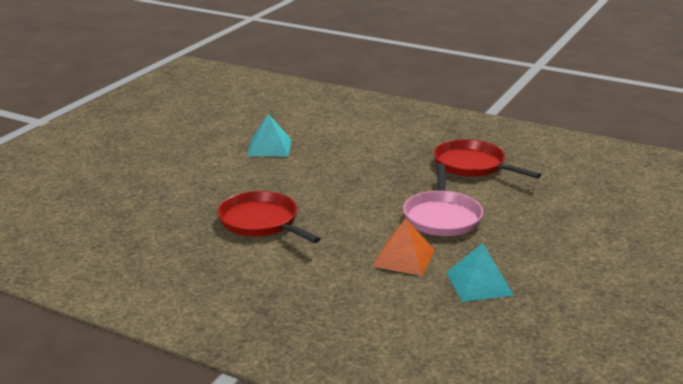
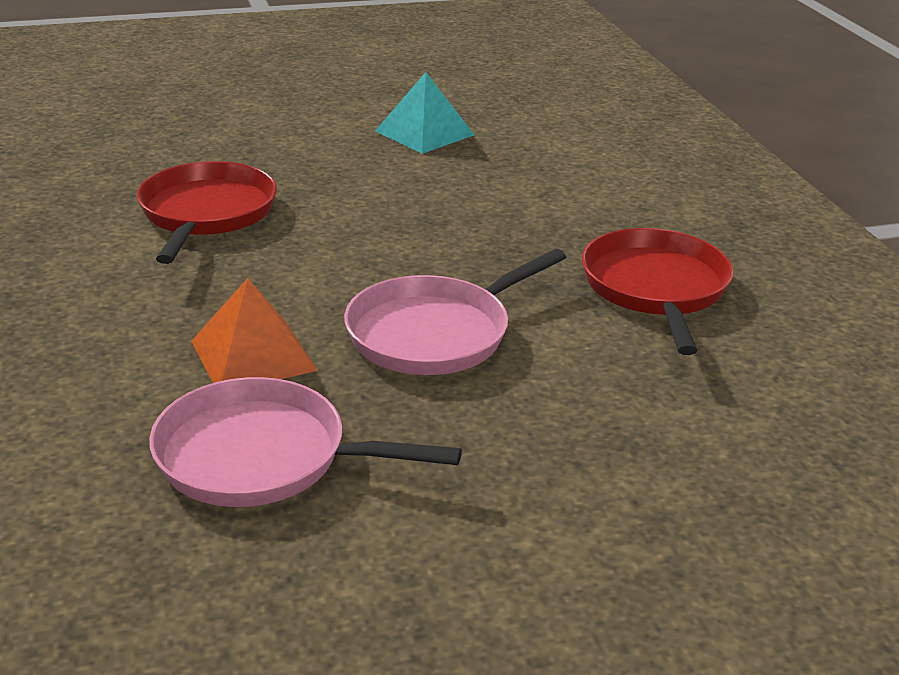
camera: 45 degrees right, 5 degrees up
turquoise pyramid [446,243,514,302] -> pink pan [149,377,462,507]

